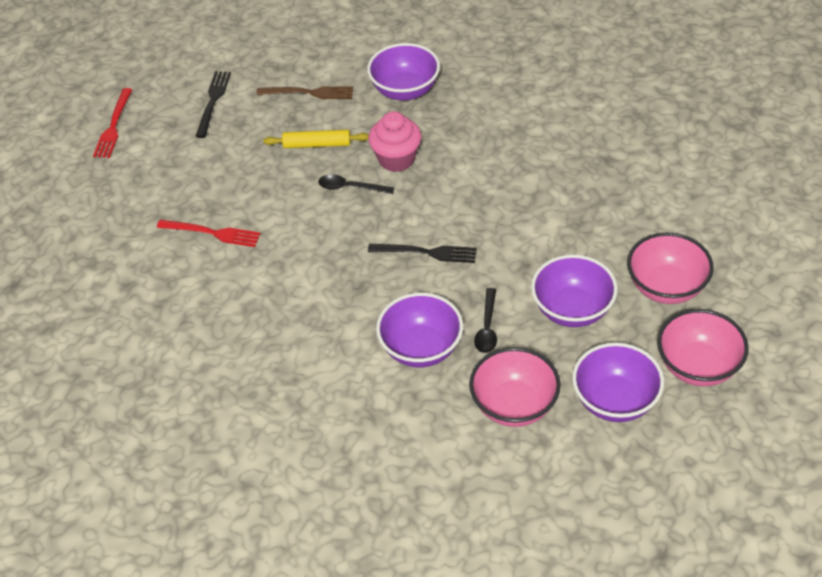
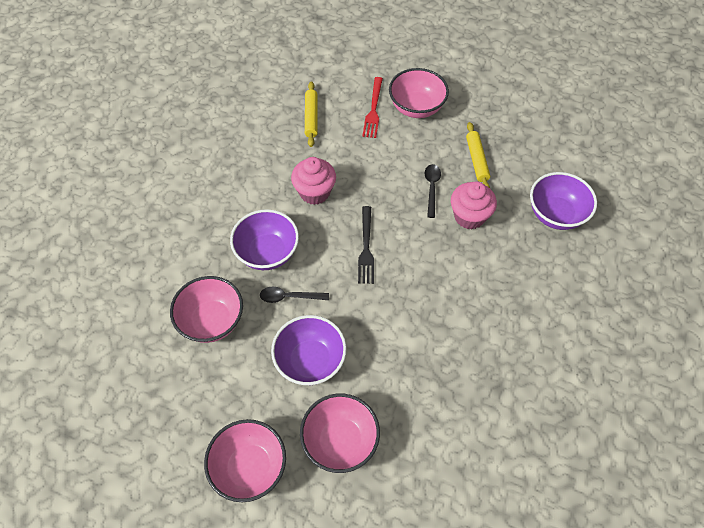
camera: 80 degrees right, 10 degrees up
red fork [93,88,132,158] -> none
black fork [195,71,231,138] -> none
brown fork [257,86,353,99] -> none
purple bowl [572,343,664,422] -> none
none -> pink cupcake [291,157,336,205]
none -> yellow rolling pin [305,81,318,147]
none -> pink bowl [389,68,449,118]

